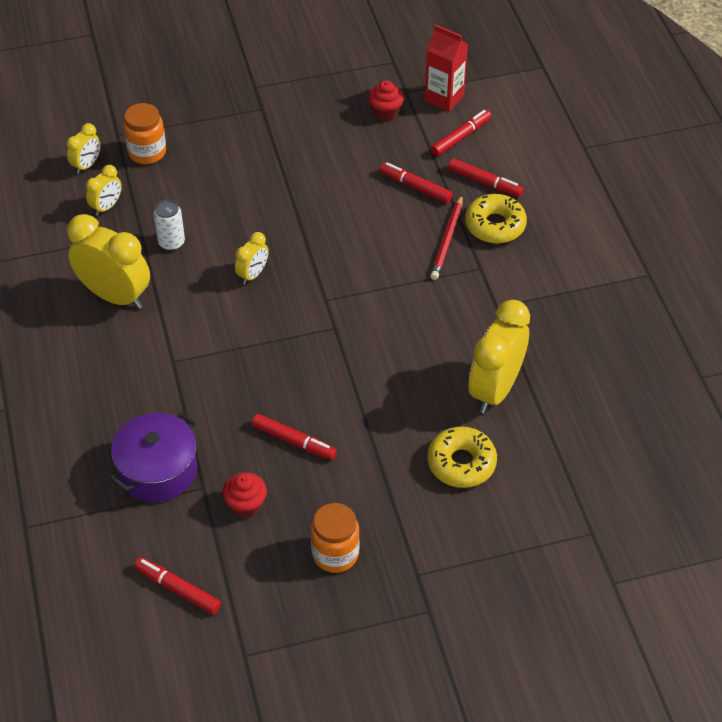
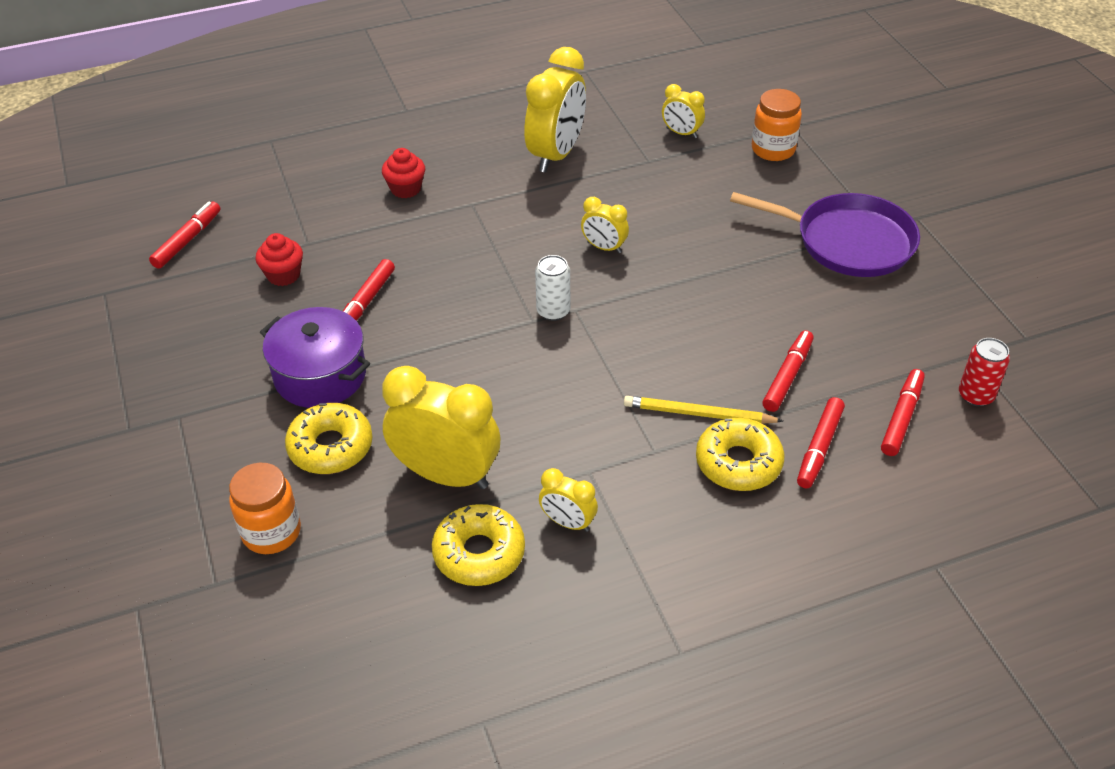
camera: 85 degrees right, 5 degrees down
yellow clock [67,123,101,174] -> yellow clock moved to [539,468,598,532]
purple pot [110,412,198,502] -> purple pot moved to [260,307,370,408]
white can [153,200,185,250] -> white can moved to [535,255,570,321]
orange jar [311,503,360,573] -> orange jar moved to [229,463,301,554]
red cupcake [368,80,404,121] -> red cupcake moved to [382,148,425,198]
red carton [425,25,468,112] -> red can [959,338,1010,406]
red pencil [430,195,463,280] -> yellow pencil [624,396,783,424]
red marker [431,110,491,156] -> red marker turned 105 degrees counterclockwise [881,369,925,456]
none -> yellow donut [432,504,525,586]
none -> purple pan [730,192,920,277]

